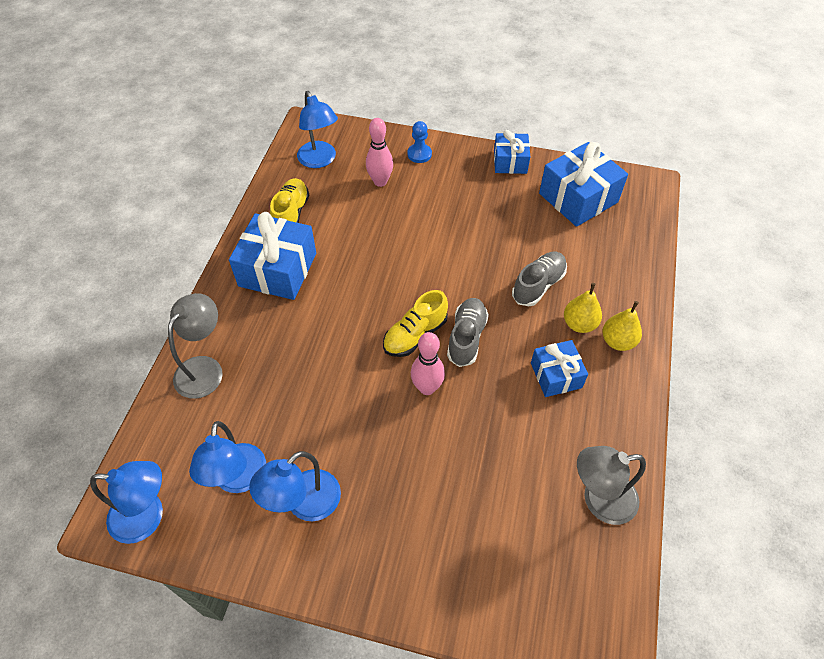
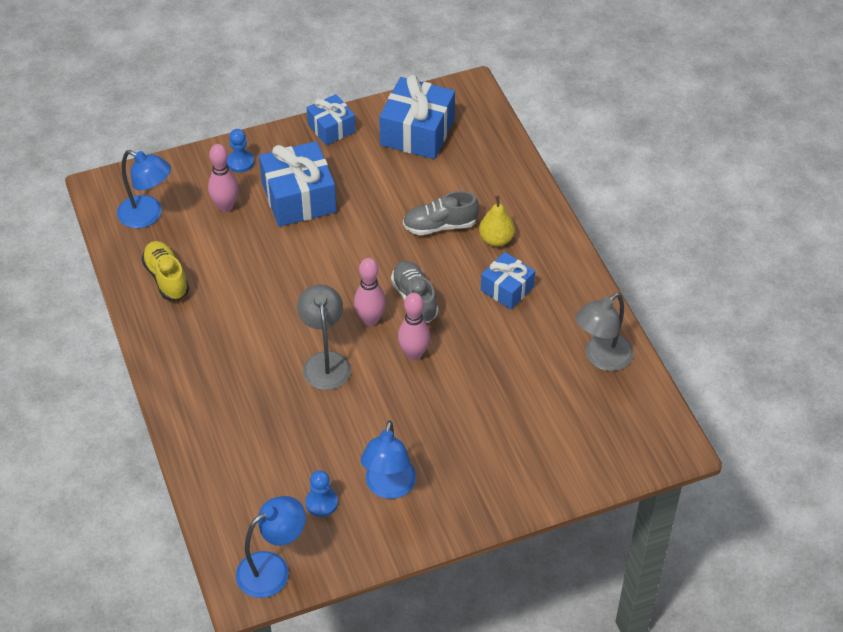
camera: 35 degrees left, 5 degrees down
grey lamp [168,293,222,399] -> grey lamp moved to [297,284,351,390]
blue lamp [189,421,266,493] -> blue pawn [306,470,338,517]
blue gift [229,212,316,300] -> blue gift moved to [259,141,337,227]
yellow shoe [383,290,448,357] -> pink bowling pin [354,258,386,326]
grey shoe [512,252,567,306] -> grey shoe turned 105 degrees counterclockwise [403,191,479,235]
yellow pear [603,301,642,351] -> none

